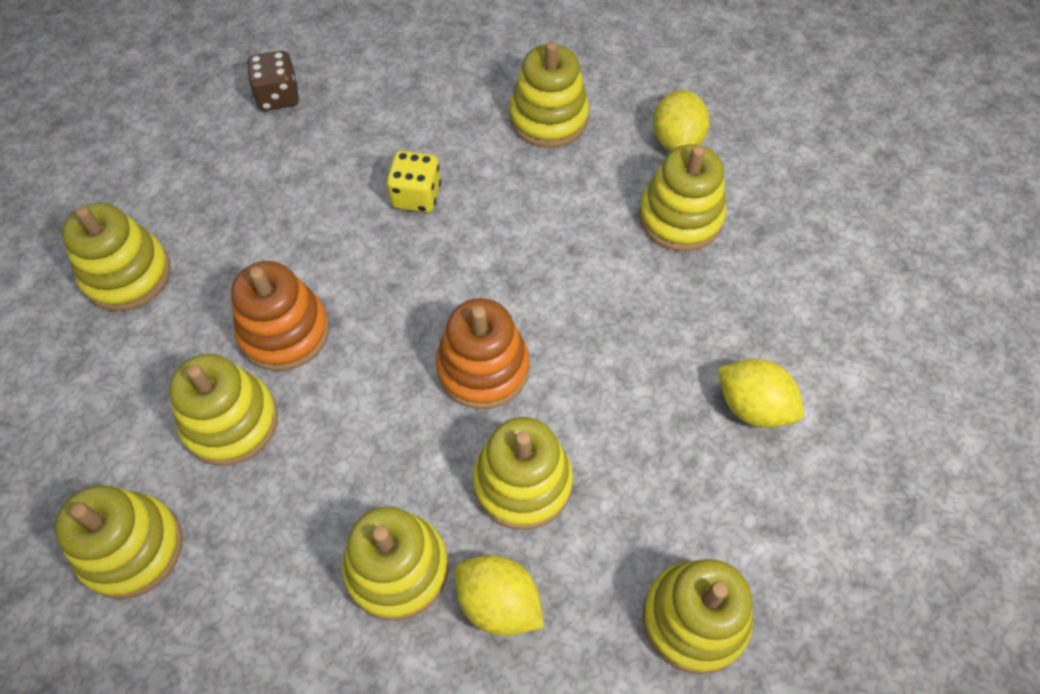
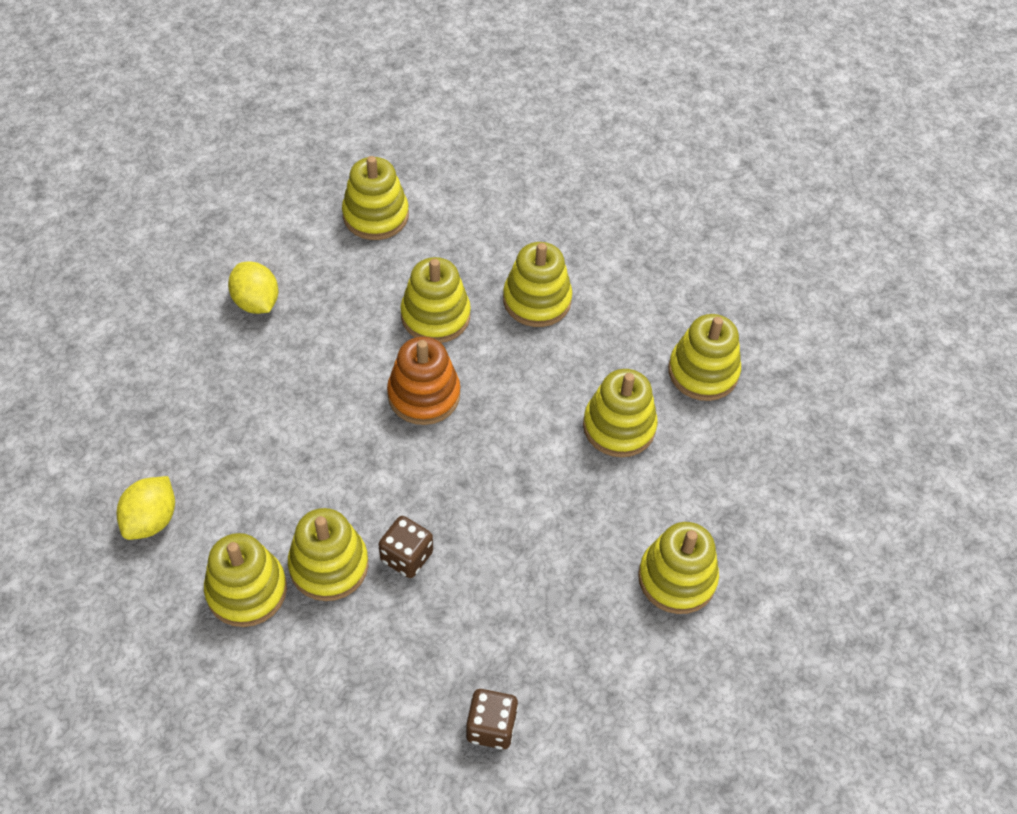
camera: 160 degrees left, 5 degrees down
orange stacking toy [231,261,329,371] -> none
yellow dice [386,151,441,213] -> brown dice [378,516,433,578]
yellow lemon [455,555,544,636] -> none
yellow stacking toy [639,144,726,251] -> yellow stacking toy moved to [288,508,369,601]

